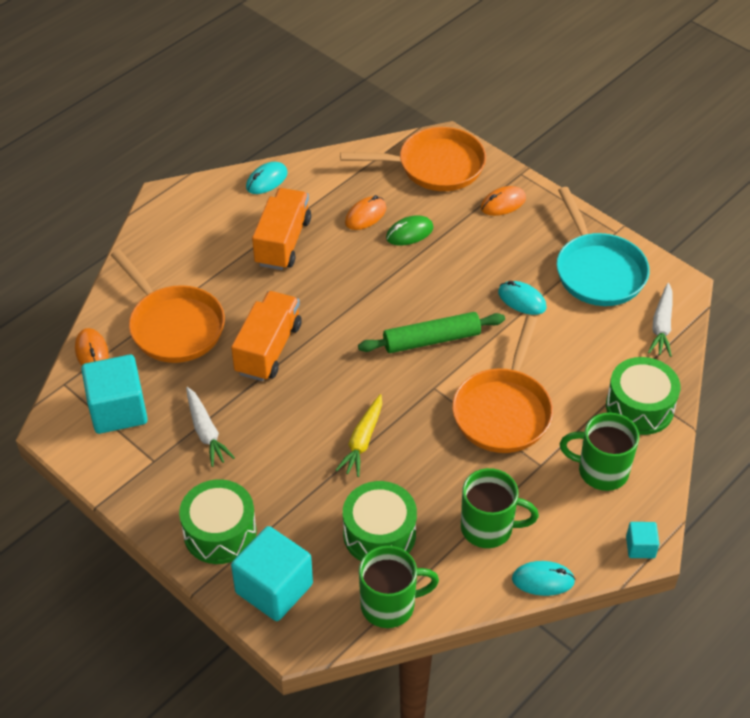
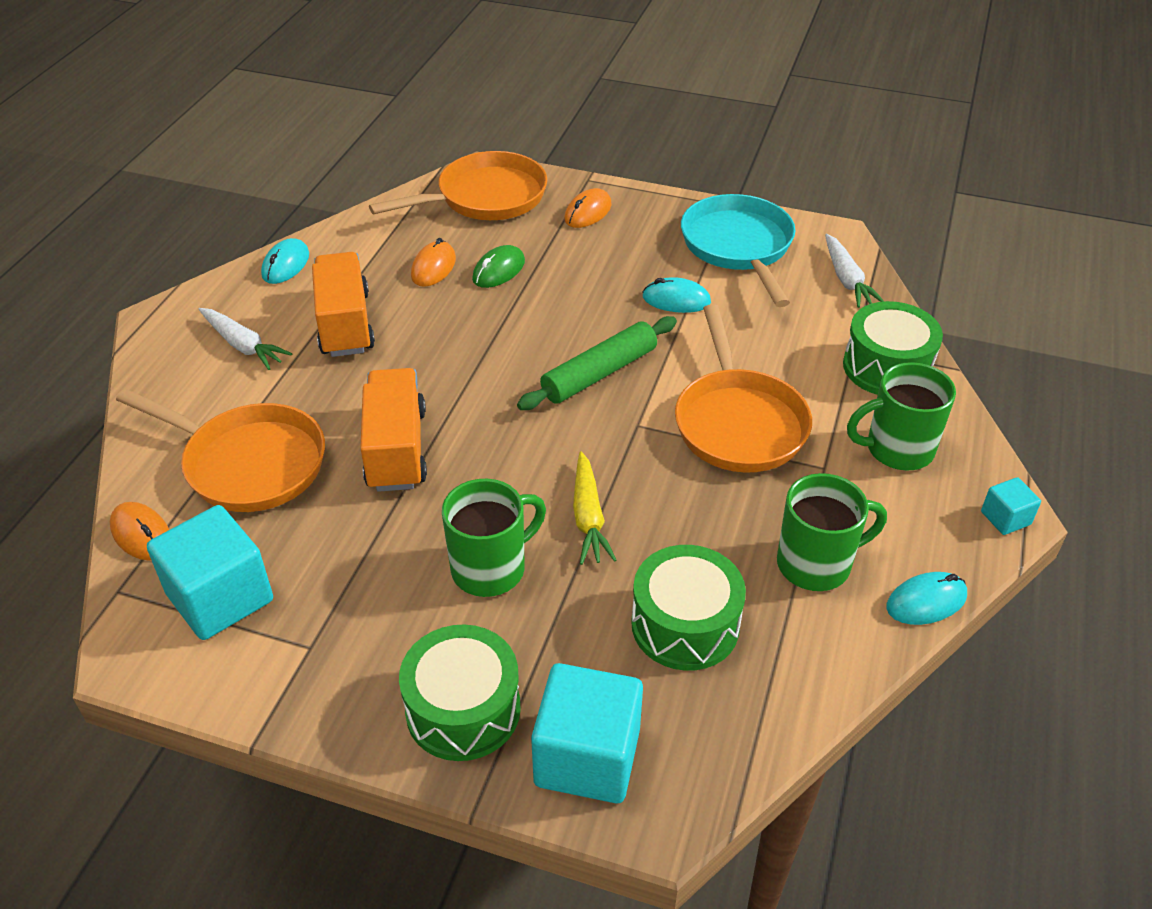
camera: 25 degrees left, 5 degrees down
white carrot [186,387,235,467] -> white carrot moved to [199,308,292,370]
green mug [359,546,439,628] -> green mug moved to [442,479,546,597]
turquoise pan [556,187,650,306] -> turquoise pan turned 150 degrees counterclockwise [681,194,795,307]

